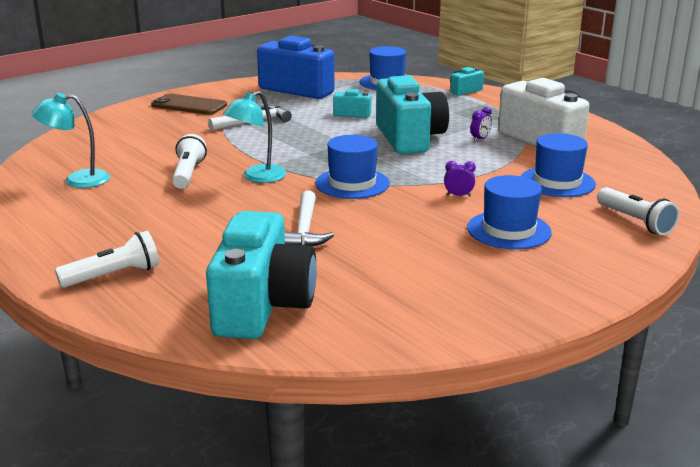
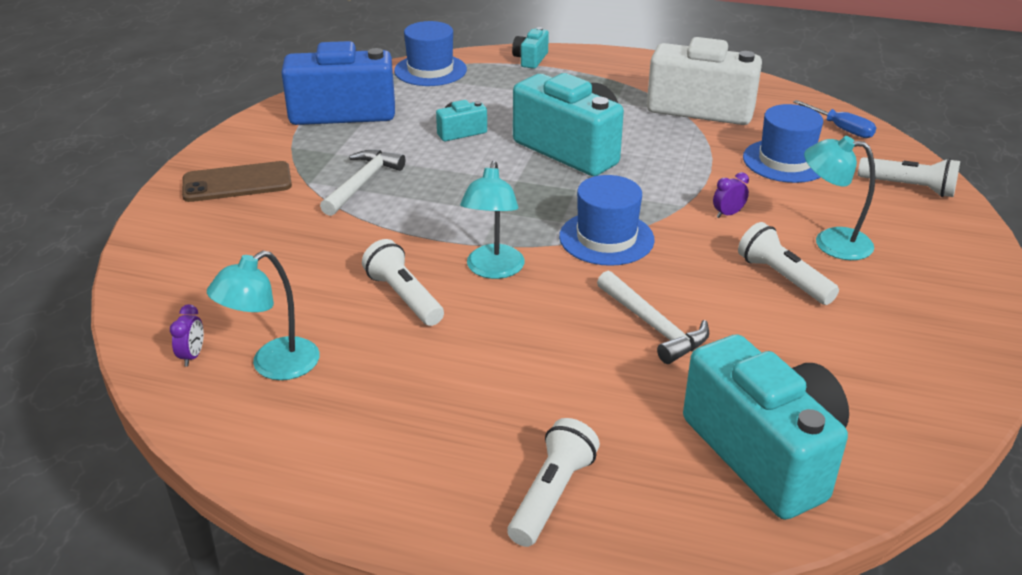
camera: 35 degrees left, 10 degrees up
blue hat [467,175,552,249] -> turquoise lamp [804,136,875,260]
purple clock [470,107,492,142] -> purple clock moved to [170,304,204,366]
none -> white flashlight [738,222,839,305]
none -> blue screwdriver [793,100,876,138]

